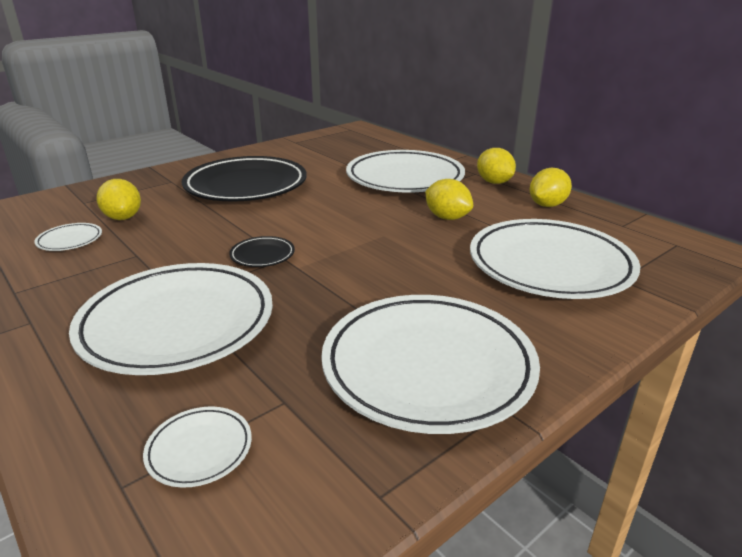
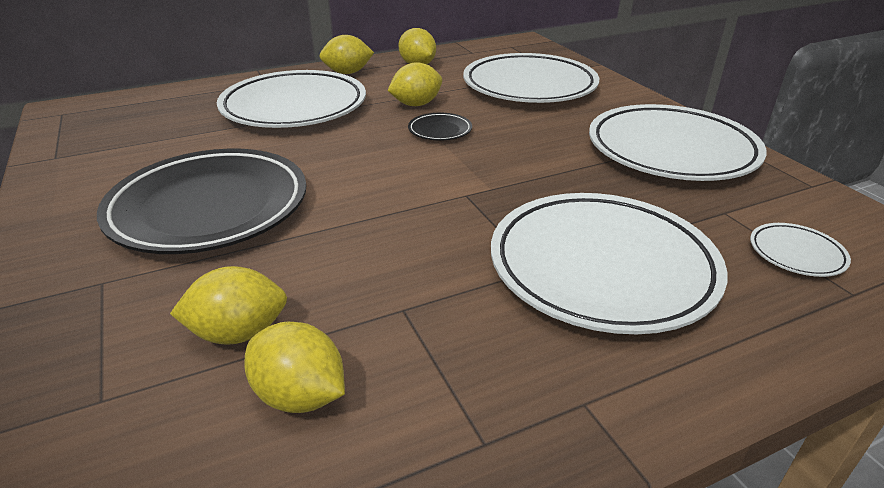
camera: 75 degrees left, 5 degrees up
white plate [34,223,102,251] -> yellow lemon [244,322,345,413]
black plate [229,236,295,267] -> black plate moved to [408,113,472,140]

